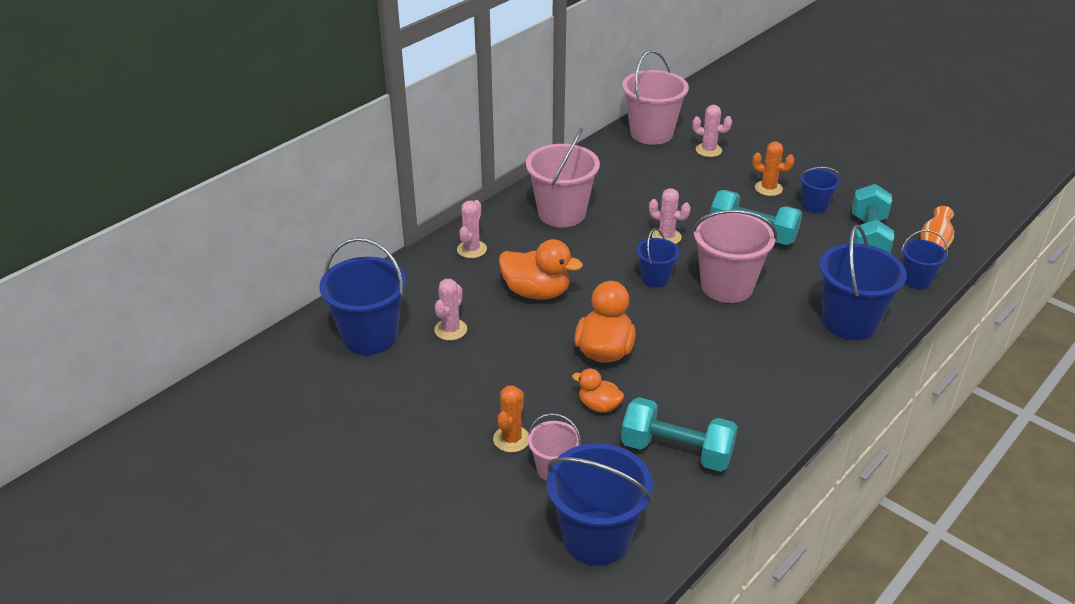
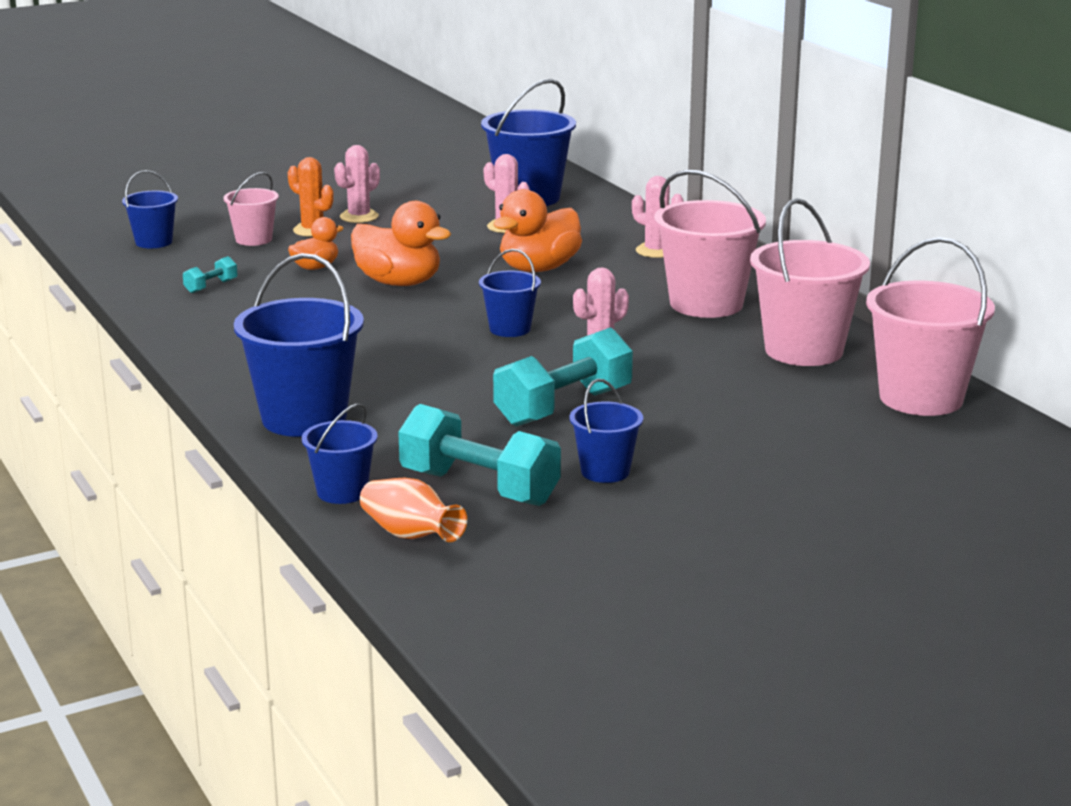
camera: 110 degrees right, 15 degrees down
blue bucket [547,443,653,566] -> blue bucket [122,170,178,248], size x0.54
turquoise dumbbell [621,397,738,472] -> turquoise dumbbell [183,256,238,293], size x0.44
pink cactus [692,105,732,157] -> pink cactus moved to [334,145,380,223]
pink bucket [692,210,777,303] -> pink bucket moved to [750,198,870,366]
orange cactus [752,142,795,196] -> none

